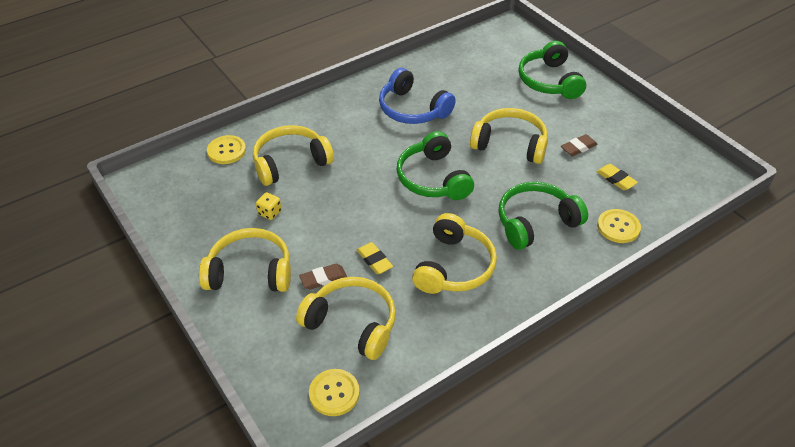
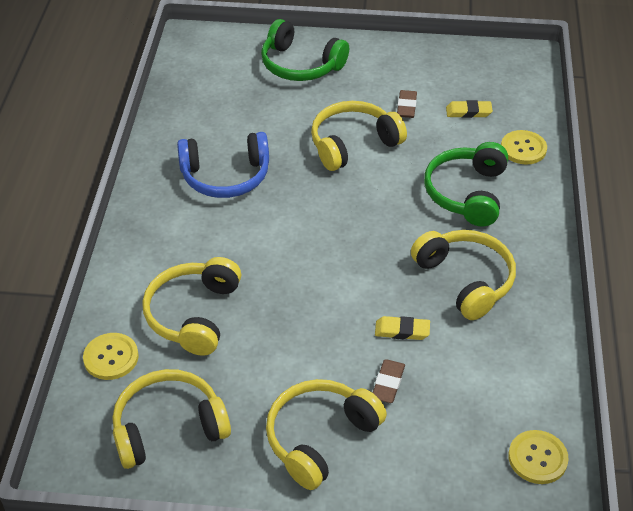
camera: 50 degrees left, 0 degrees up
yellow dice [256,192,282,220] -> none
yellow headphones [296,277,396,360] -> yellow headphones moved to [113,369,231,469]
green headphones [397,131,474,200] -> none

